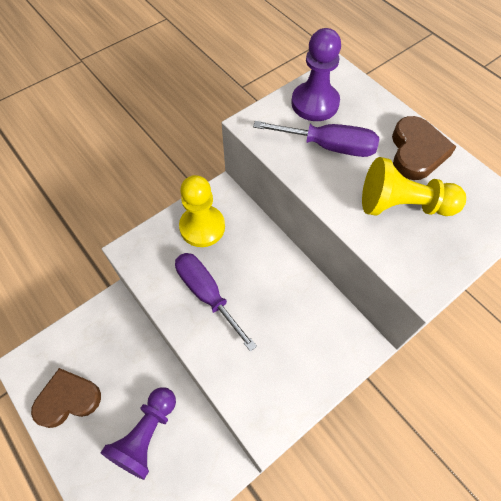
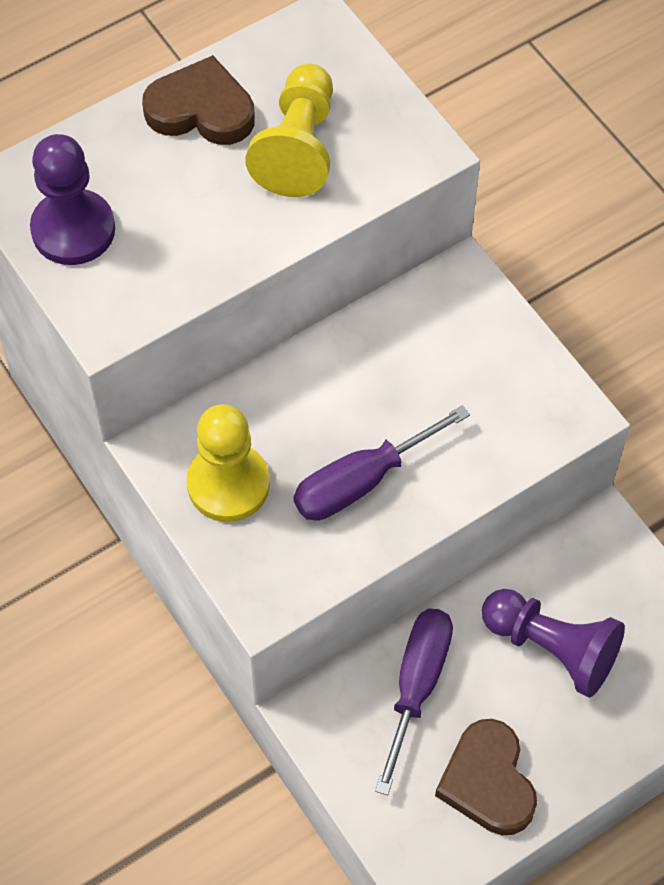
camera: 85 degrees left, 0 degrees up
purple screwdriver [253,121,379,157] -> purple screwdriver moved to [375,609,453,795]

